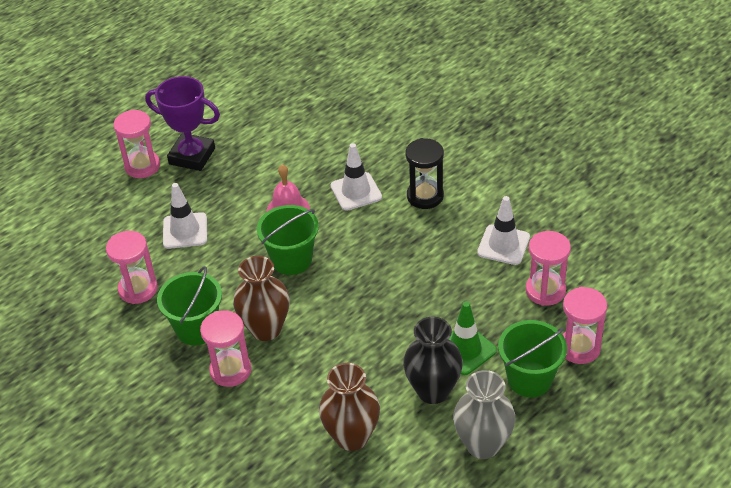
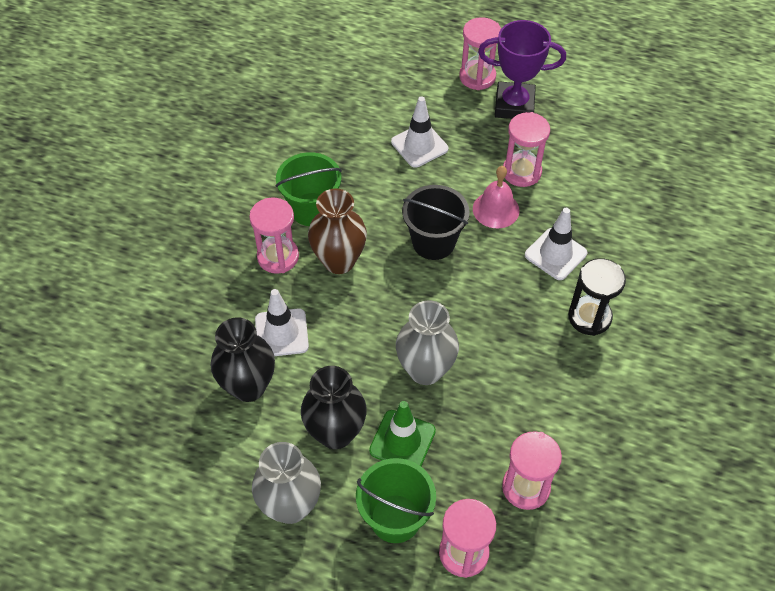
camera: 60 degrees right, 10 degrees up
pink hourglass [106,231,158,304] -> pink hourglass moved to [503,112,550,187]
purple trophy [145,76,220,171] -> purple trophy turned 75 degrees counterclockwise [478,20,566,119]
green bucket [257,205,319,275] -> black bucket [402,185,470,260]
brown vase [319,363,380,451] -> black vase [211,318,275,402]
white traffic cone [477,196,530,265] -> white traffic cone moved to [255,289,309,356]
none -> grey vase [396,300,459,385]

